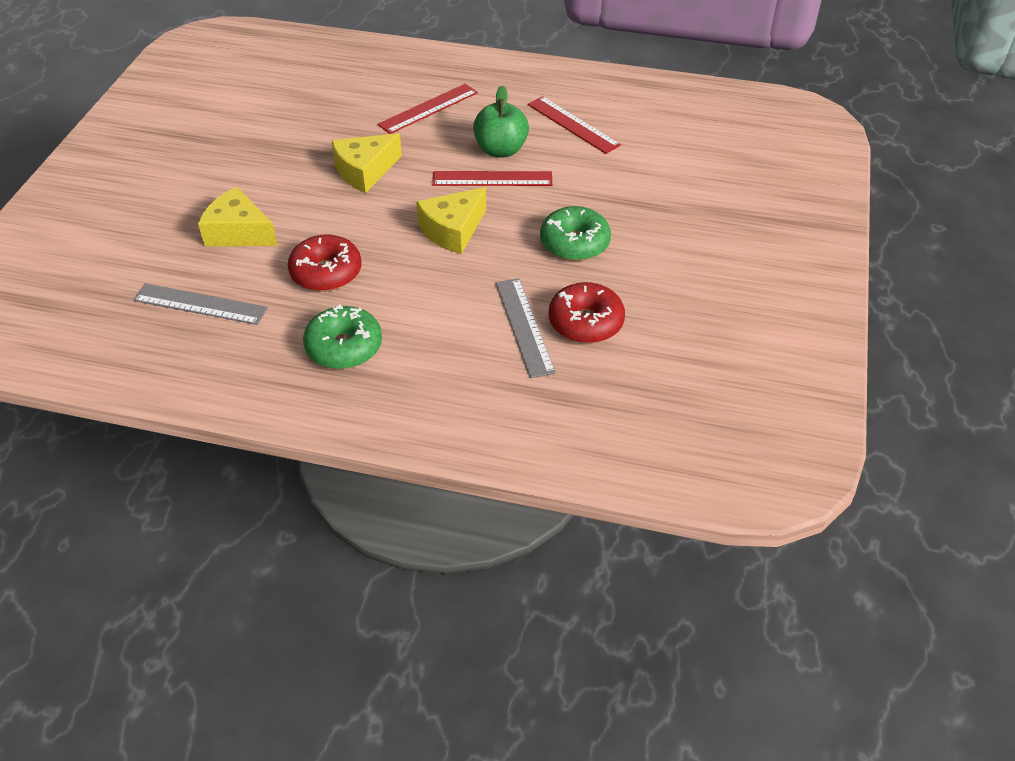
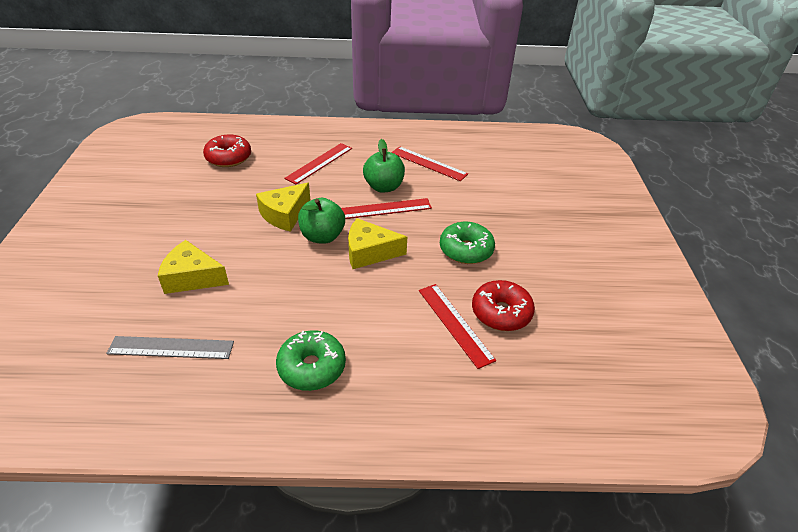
camera: 15 degrees left, 5 degrees down
red donut [288,234,362,292] -> red donut moved to [203,135,251,167]
yellow cheese [416,187,486,254] -> yellow cheese turned 60 degrees clockwise [348,218,407,269]
grey ruler [495,278,556,378] -> red ruler [419,284,496,369]
none -> green apple [298,198,345,244]

